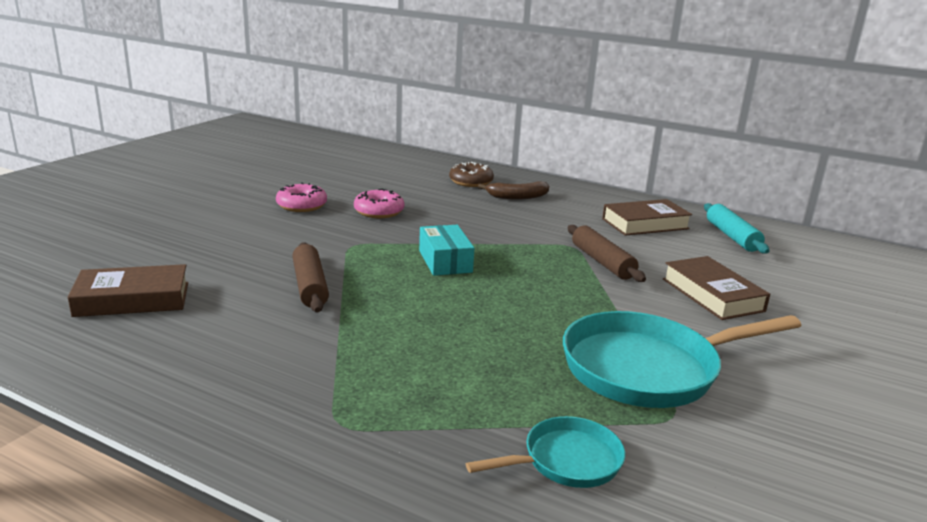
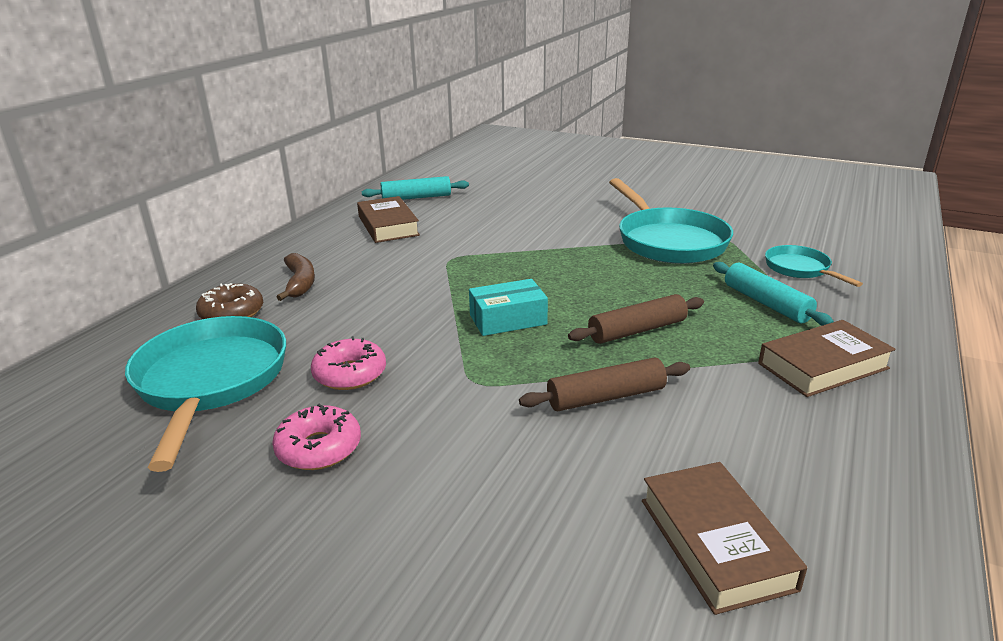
camera: 90 degrees left, 5 degrees up
brown rolling pin [568,225,646,282] -> brown rolling pin moved to [568,294,704,344]
brown book [663,256,770,320] -> brown book moved to [758,320,896,397]
none -> turquoise pan [125,316,286,472]
none -> turquoise rolling pin [713,262,834,326]

